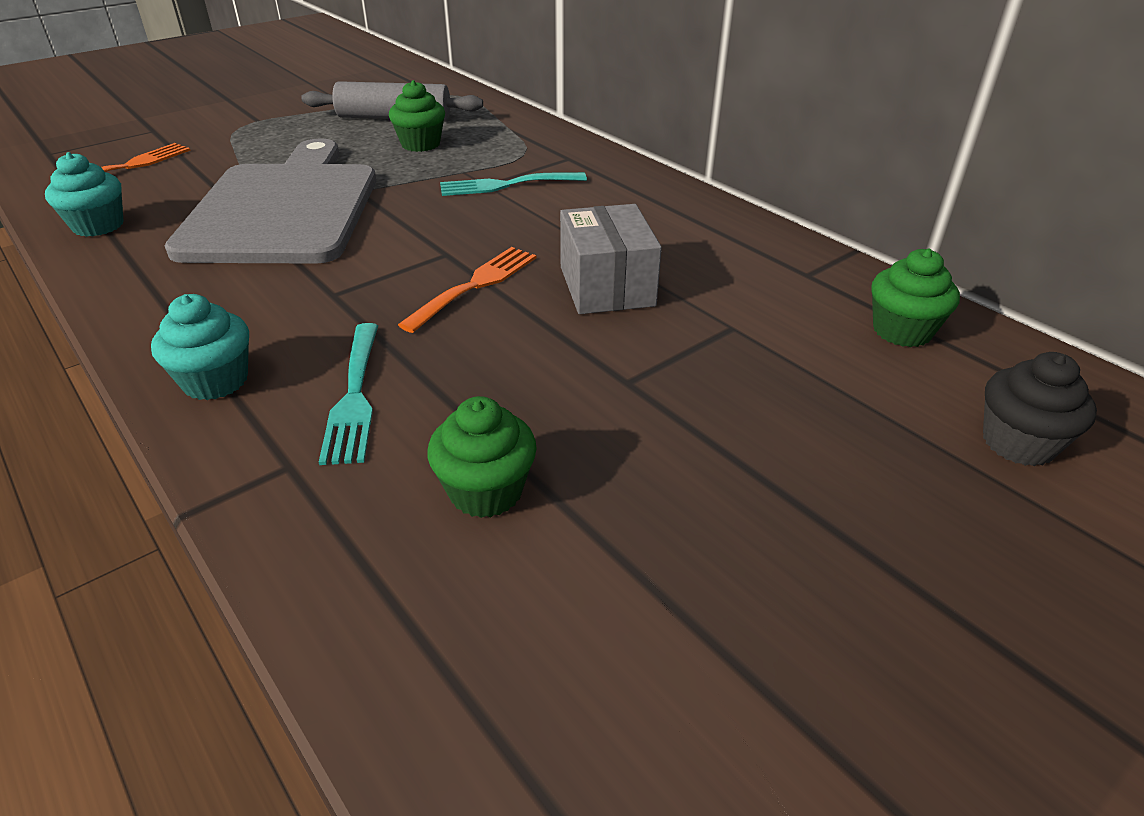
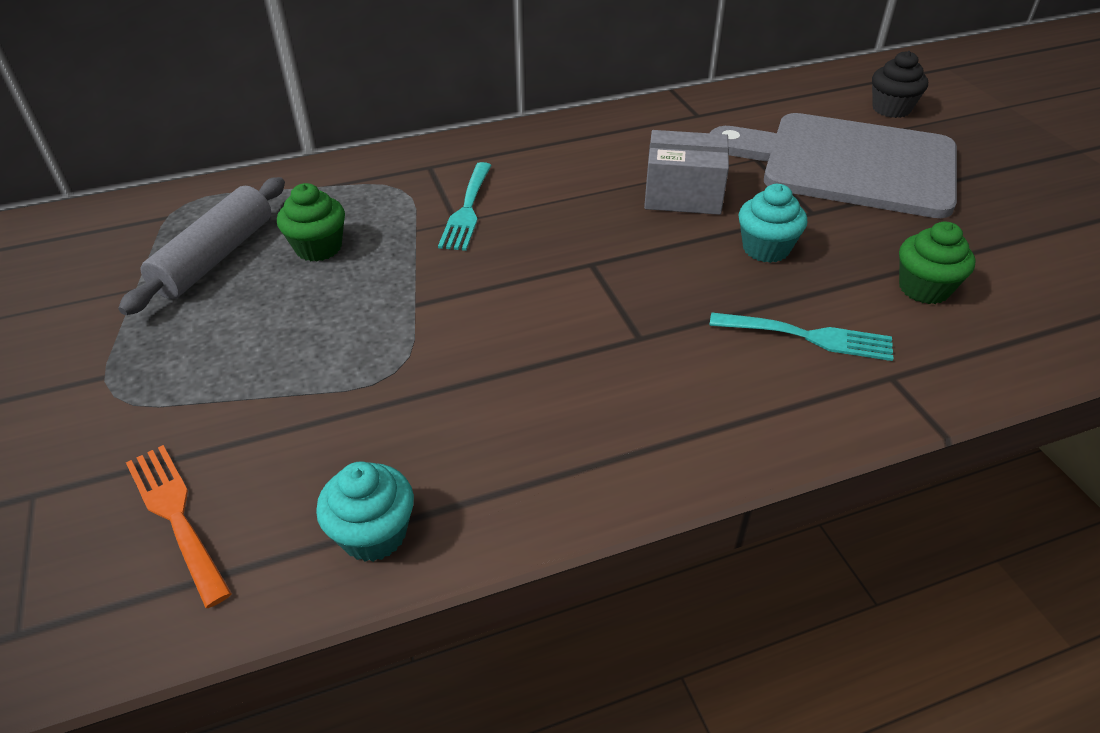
camera: 70 degrees left, 5 degrees up
turquoise cupcake [151,294,249,400] -> turquoise cupcake moved to [738,184,807,263]
grey cutting board [165,138,376,264] -> grey cutting board moved to [710,113,957,218]
orange fork [398,247,536,333] -> none
green cupcake [871,249,960,347] -> none

